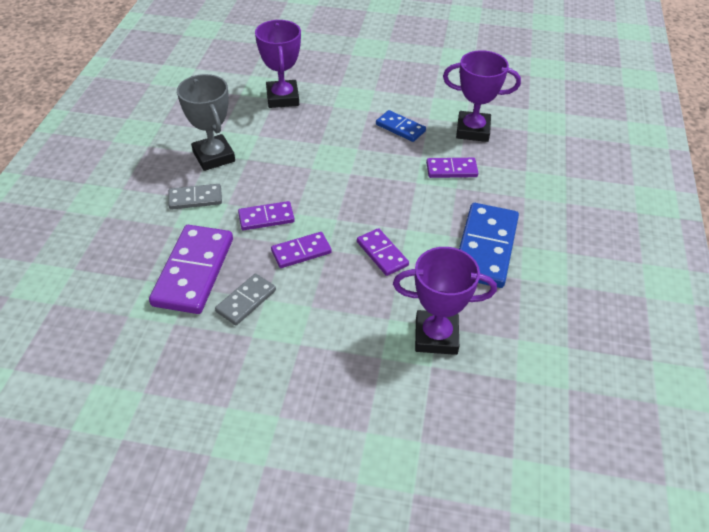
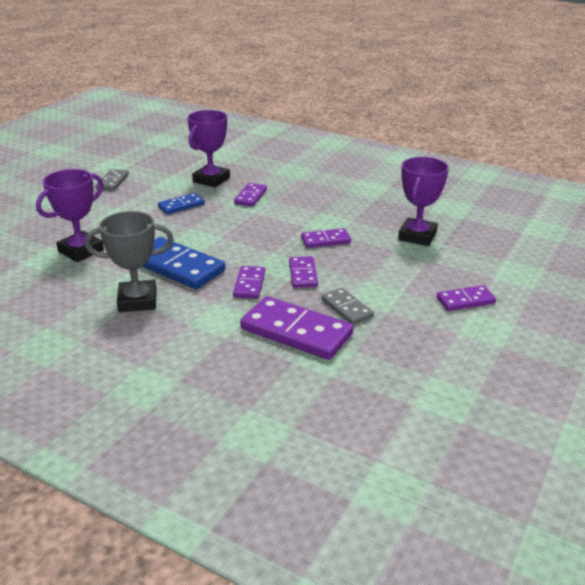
camera: 70 degrees left, 15 degrees down
grey domino [169,184,222,210] -> grey domino moved to [96,169,129,191]
purple trophy [255,20,301,108] -> purple trophy turned 60 degrees counterclockwise [36,169,104,262]
blue domino [459,203,519,288] -> blue domino moved to [141,237,226,289]
none -> purple domino [437,285,496,311]

